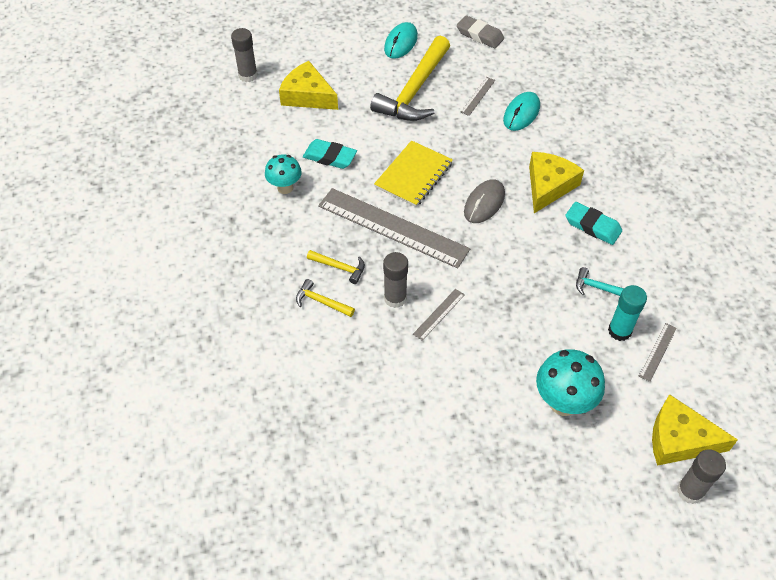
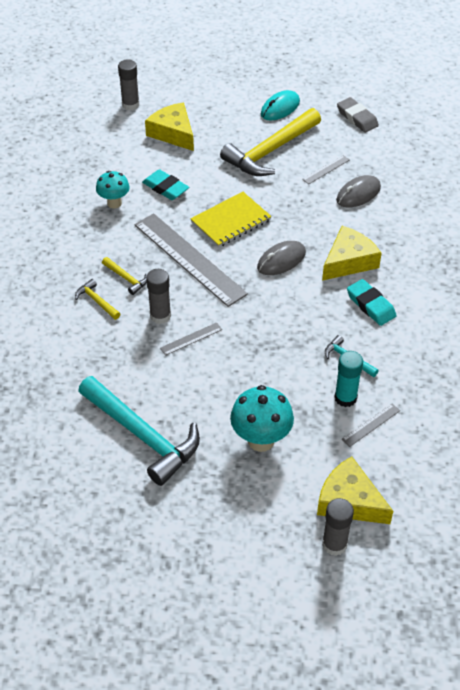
camera: 20 degrees right, 5 degrees down
turquoise mouse [503,92,540,131] -> grey mouse [336,175,381,208]
none -> turquoise hammer [78,376,200,486]

